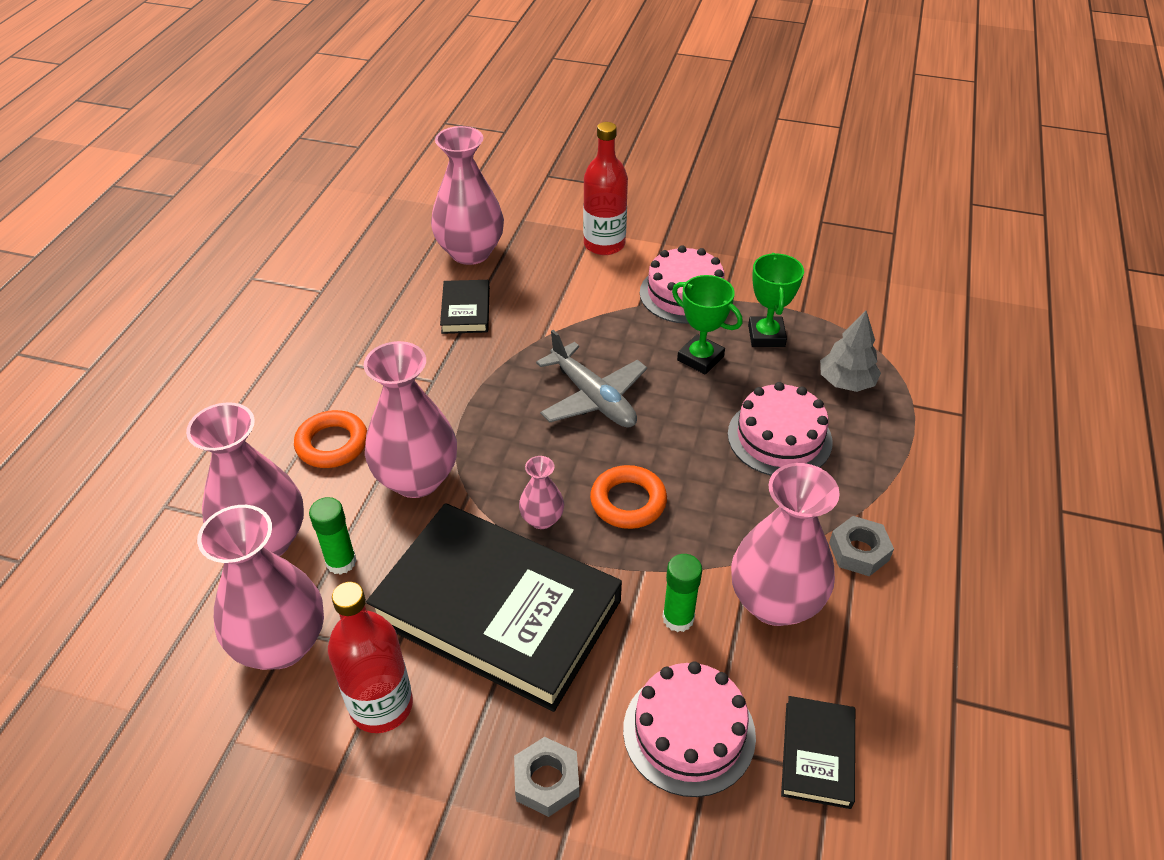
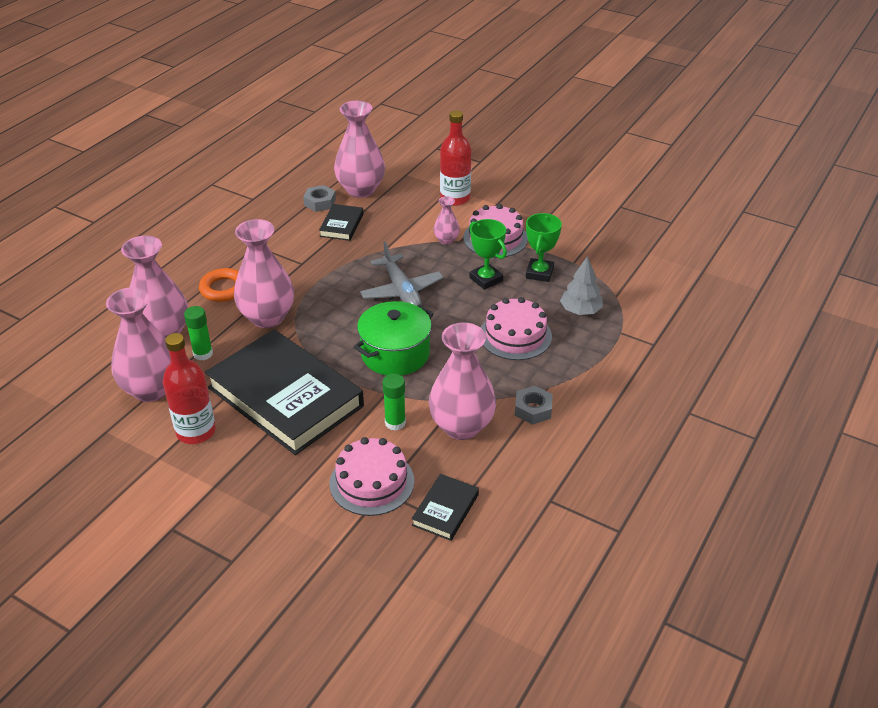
camera: 15 degrees right, 5 degrees down
grey nut [514,737,579,817] -> grey nut moved to [303,185,336,212]
pink vase [519,456,564,529] -> pink vase moved to [434,196,460,245]
orange ring [590,465,667,529] -> green pot [354,301,434,376]

